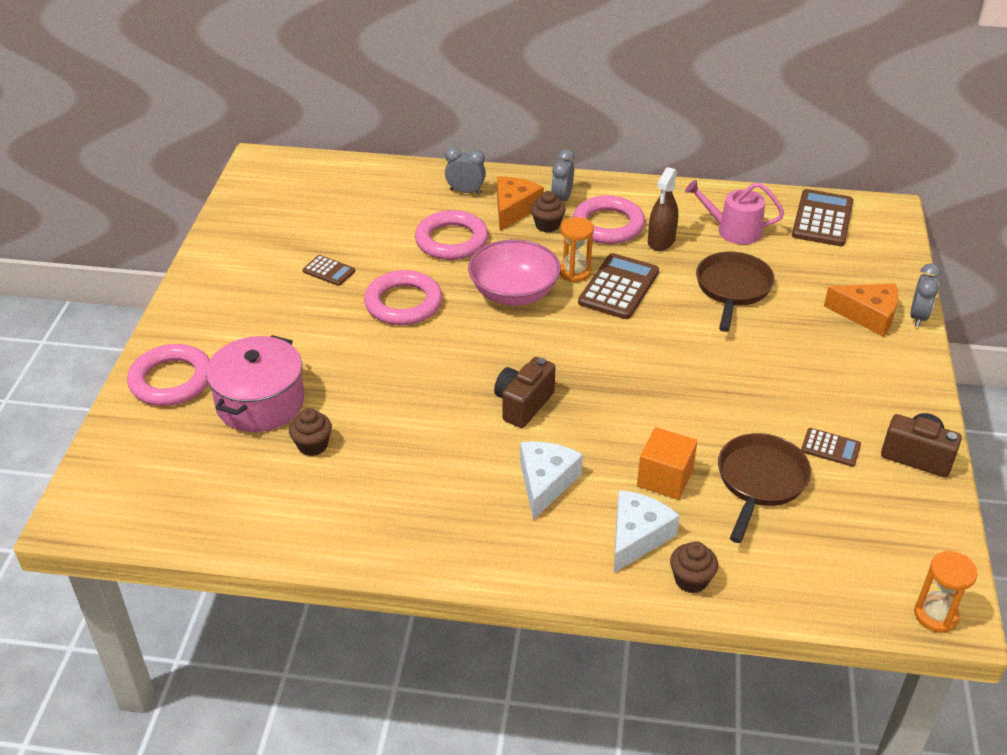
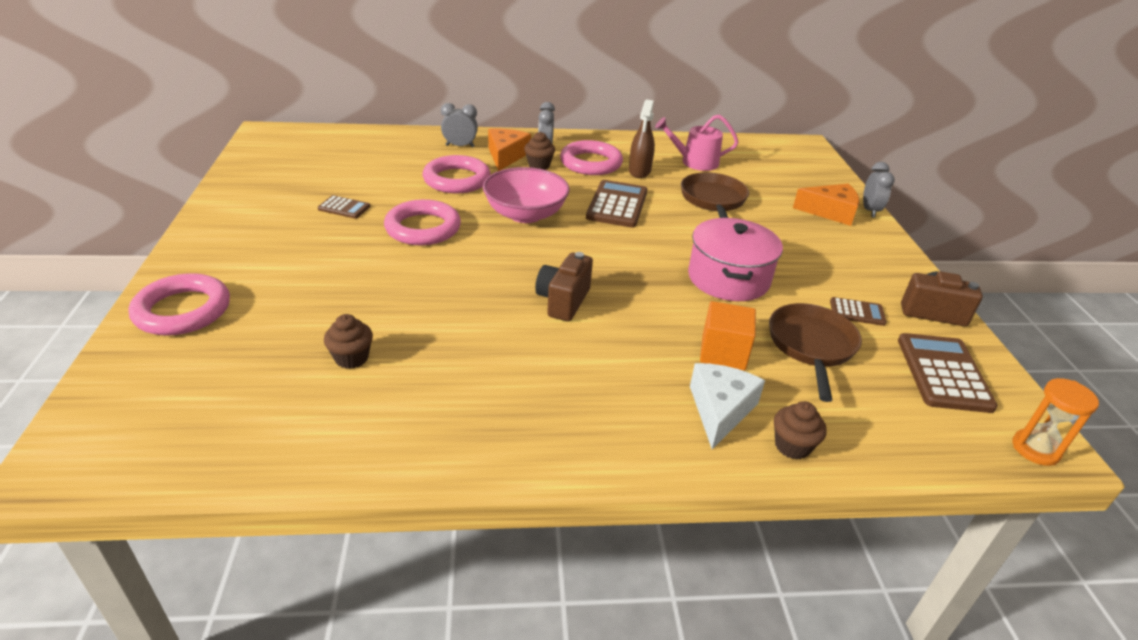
camera: 15 degrees left, 5 degrees down
pink pot [206,335,304,432] -> pink pot moved to [688,218,783,301]
white cheese [520,441,583,520] -> none
orange hourglass [560,217,594,282] -> none
brown calculator [792,189,853,246] -> brown calculator moved to [898,333,998,413]

